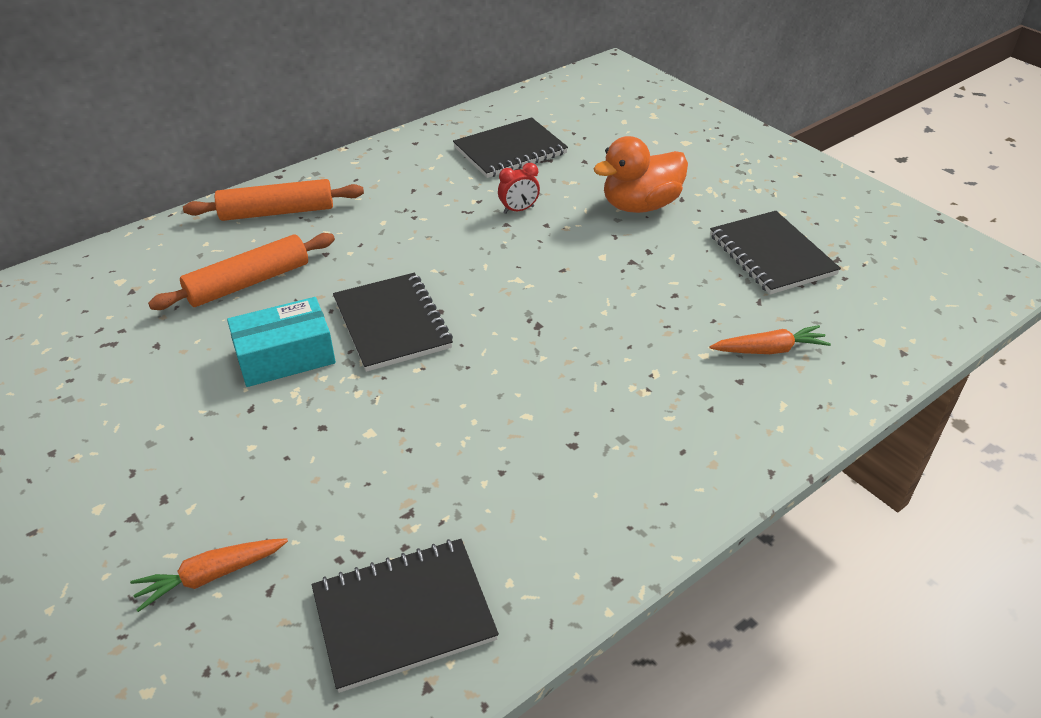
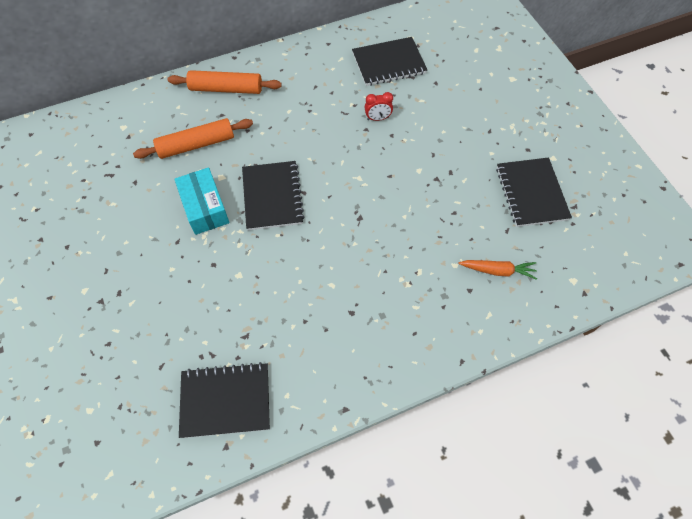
camera: 15 degrees right, 20 degrees up
orange carrot [130,538,288,612] -> none
turquoise box [227,297,336,387] -> turquoise box turned 75 degrees clockwise [174,168,229,235]
orange duck [593,136,688,213] -> none

